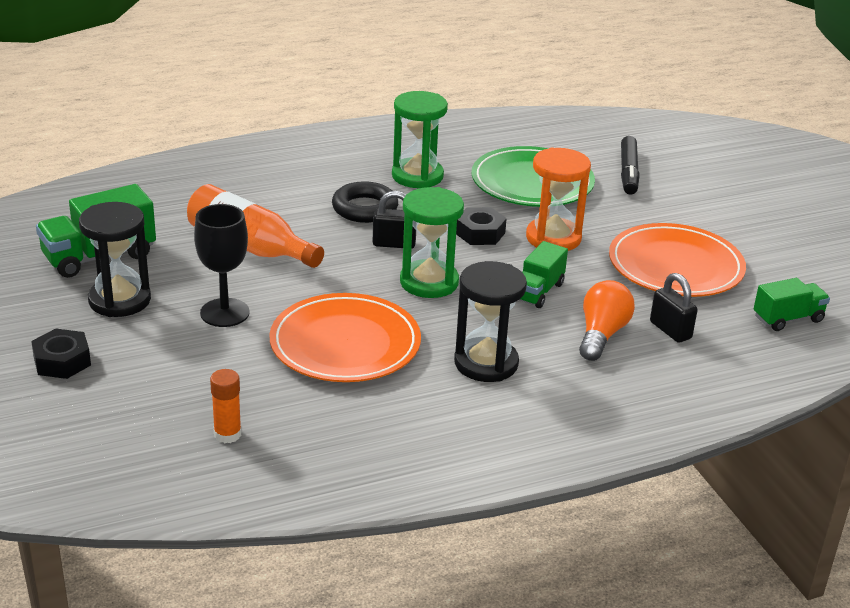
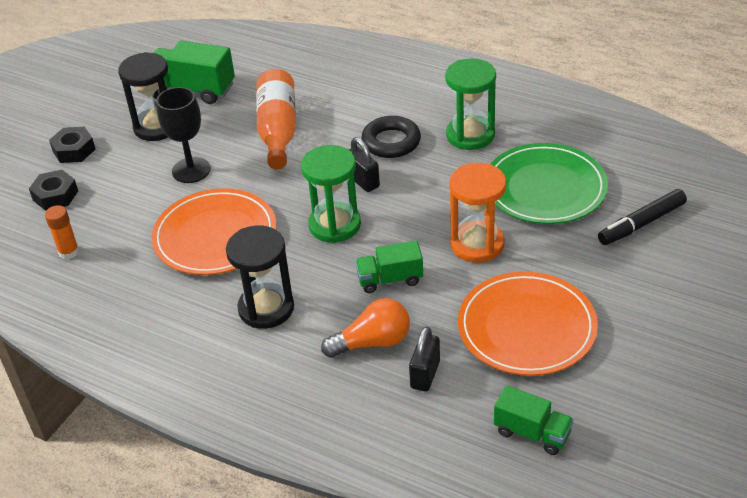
camera: 55 degrees right, 10 degrees up
black nut [456,207,507,245] -> black nut moved to [29,170,78,211]

